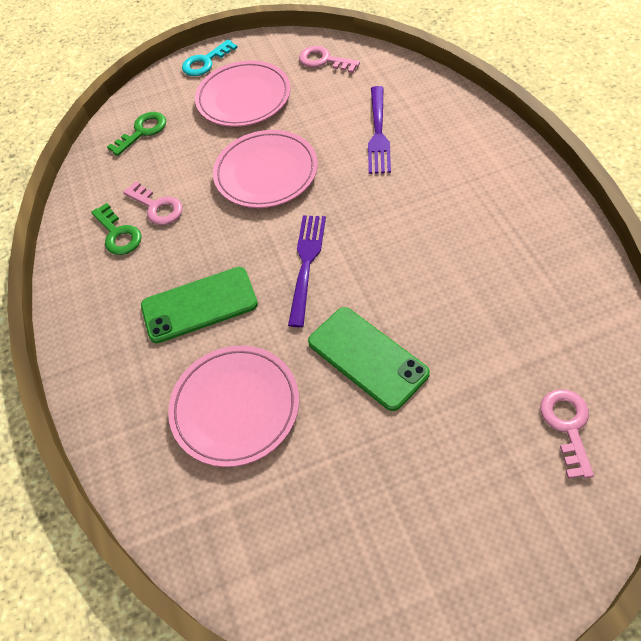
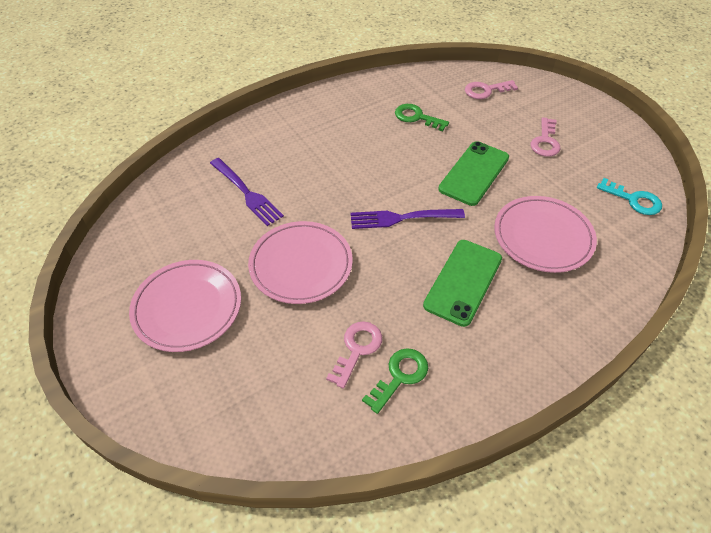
camera: 110 degrees left, 5 degrees down
green key [107,112,166,156] -> green key moved to [395,104,449,131]
green phone [141,267,258,343] -> green phone turned 60 degrees clockwise [423,240,502,327]
turquoise key [182,39,238,76] -> turquoise key moved to [597,178,662,215]
pink key [299,46,360,73] -> pink key moved to [531,117,560,157]
purple fork [368,86,391,174] -> purple fork turned 60 degrees clockwise [210,158,284,226]

